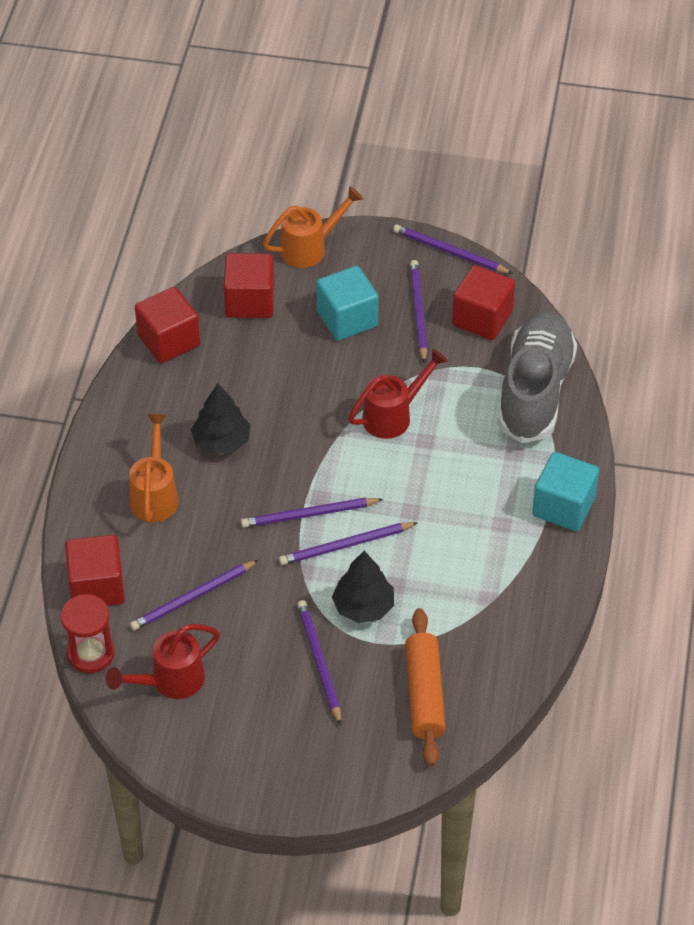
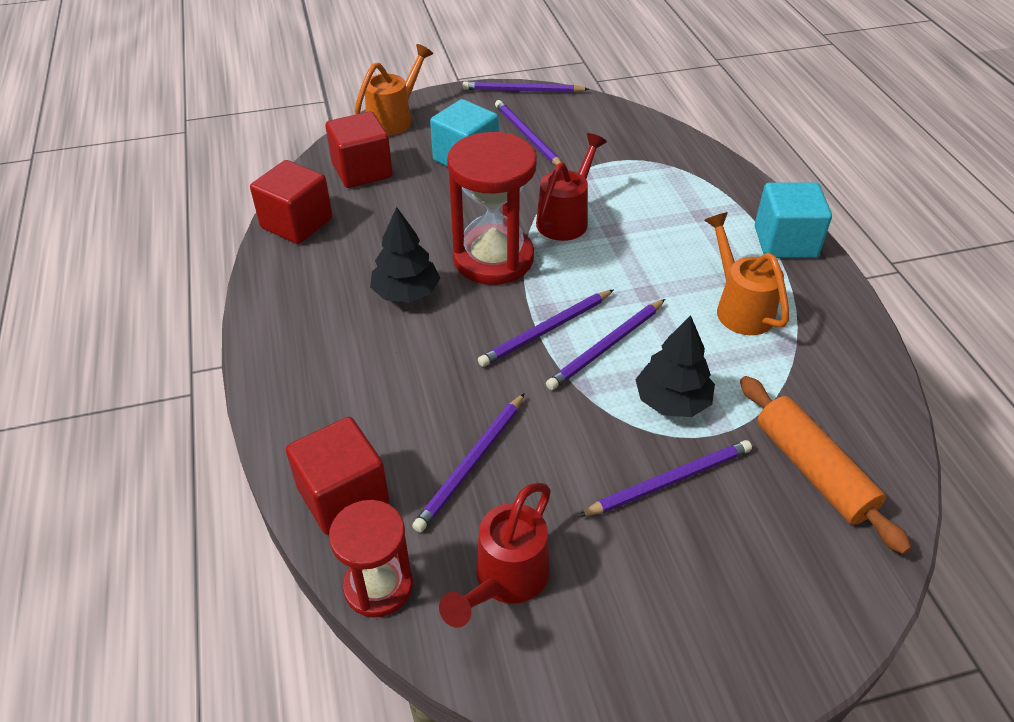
camera: 25 degrees left, 5 degrees down
orange watering can [129,414,178,523] -> orange watering can moved to [704,212,789,335]
purple pencil [297,600,341,725] -> purple pencil turned 105 degrees clockwise [578,440,752,517]
red cube [452,265,515,340] -> none
grey shoe [497,312,577,443] -> none
none -> red hourglass [447,132,537,285]

